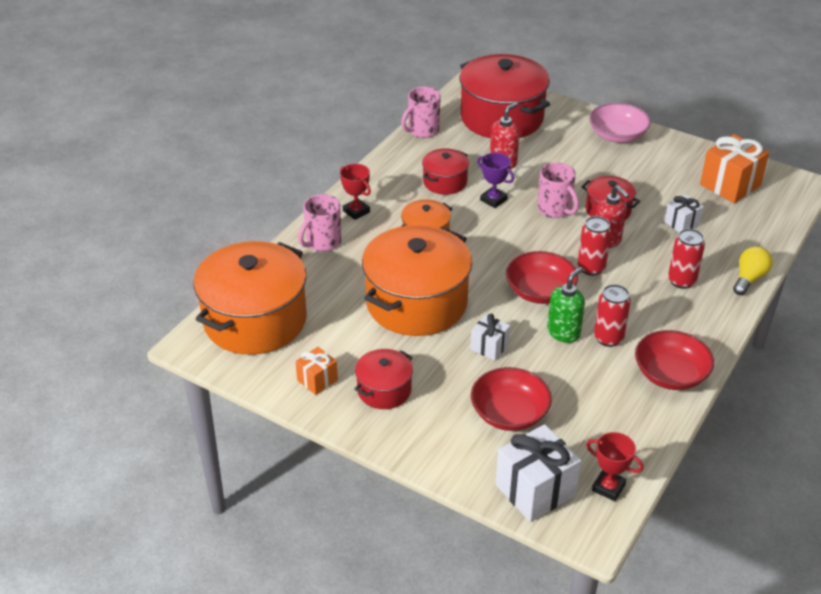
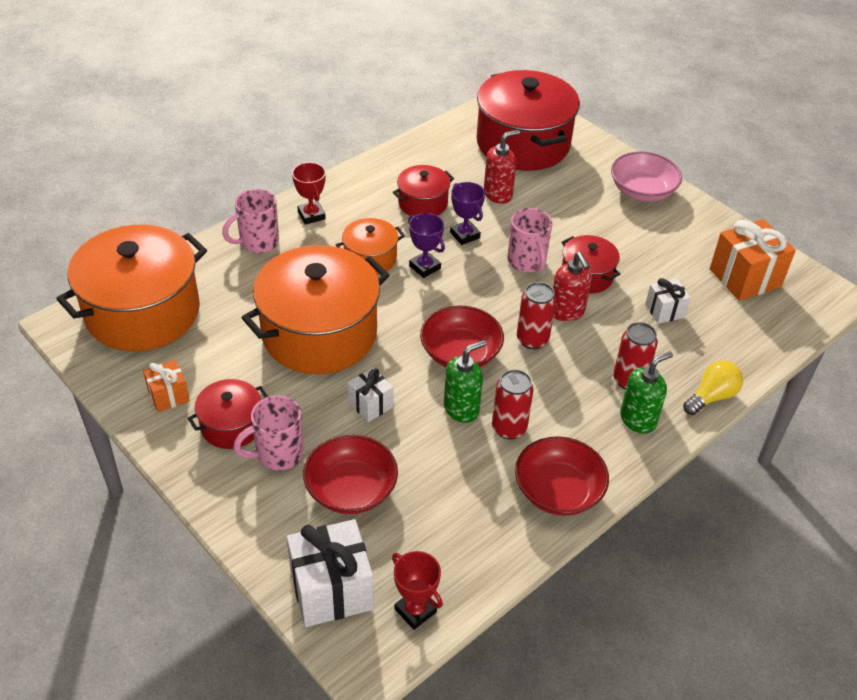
camera: 15 degrees right, 5 degrees up
pink mug [401,87,441,138] -> pink mug moved to [233,395,304,471]
none -> purple trophy [408,213,445,278]
none -> green soap dispenser [620,351,673,434]

